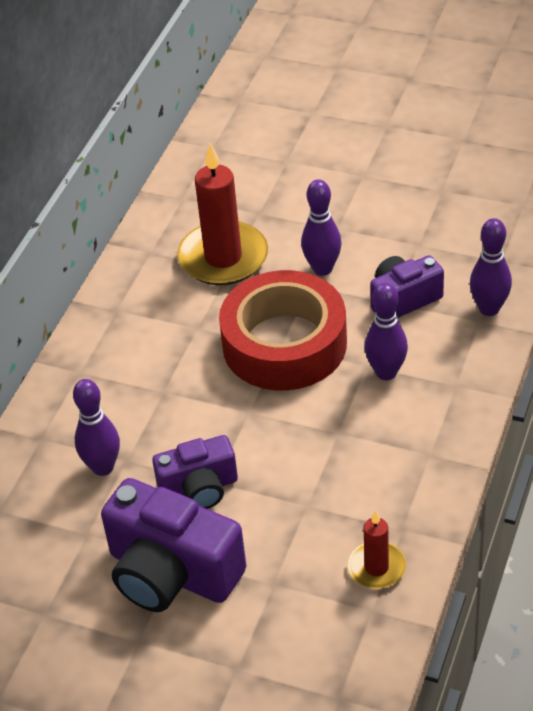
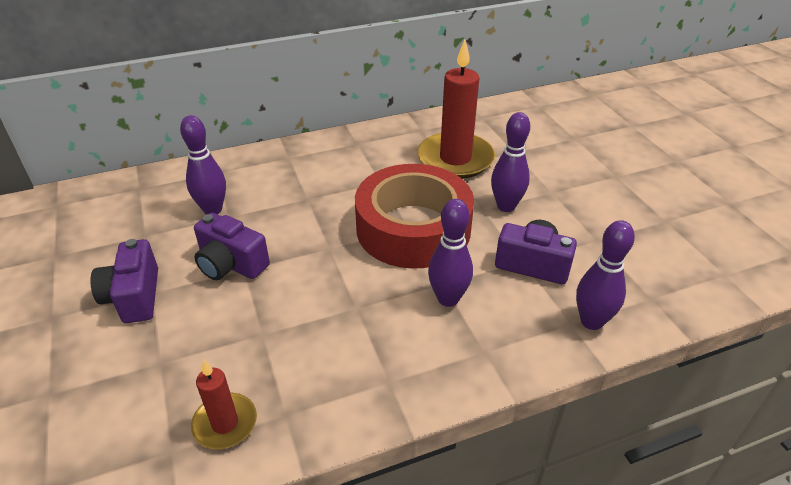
camera: 45 degrees right, 5 degrees down
purple camera [101,478,246,612] -> purple camera [90,239,158,323], size x0.60

